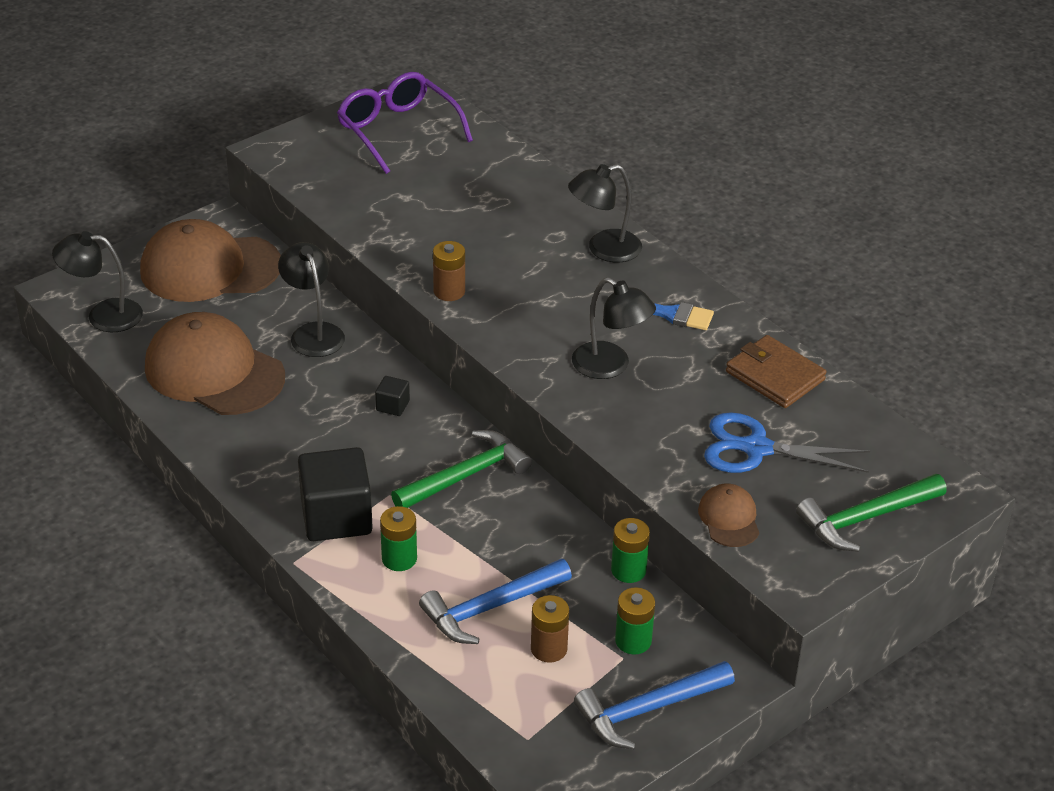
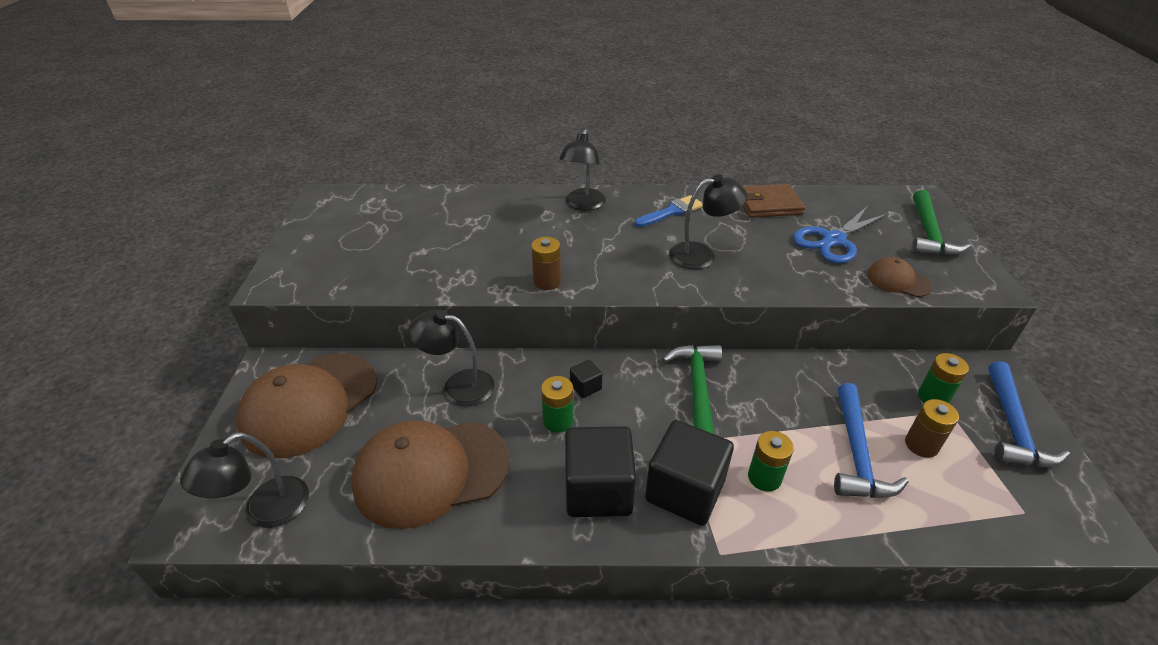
camera: 50 degrees left, 0 degrees up
purple glasses [337,72,473,174] -> none
green battery [611,518,650,583] -> green battery moved to [541,376,574,433]
none -> black cube [565,426,636,517]

